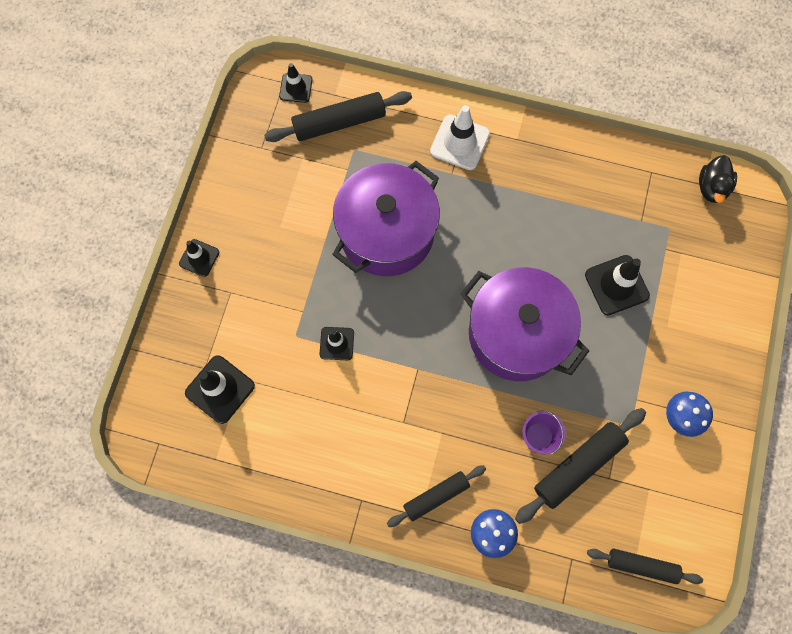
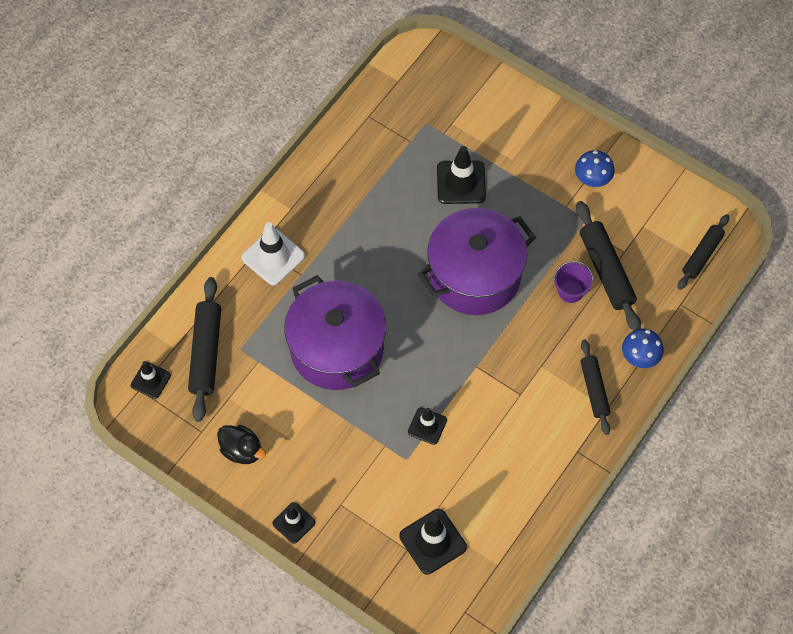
camera: 70 degrees left, 10 degrees down
black duck [699,155,737,203] -> black duck moved to [217,425,266,464]

